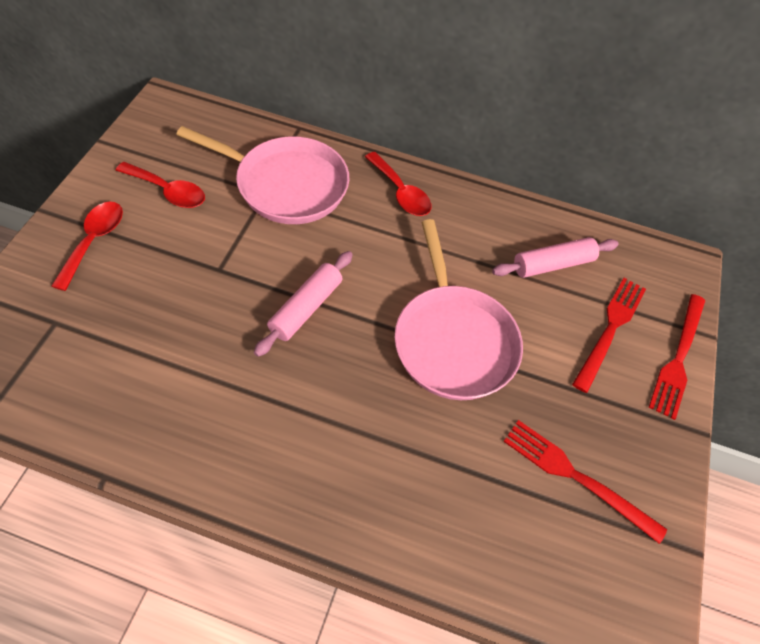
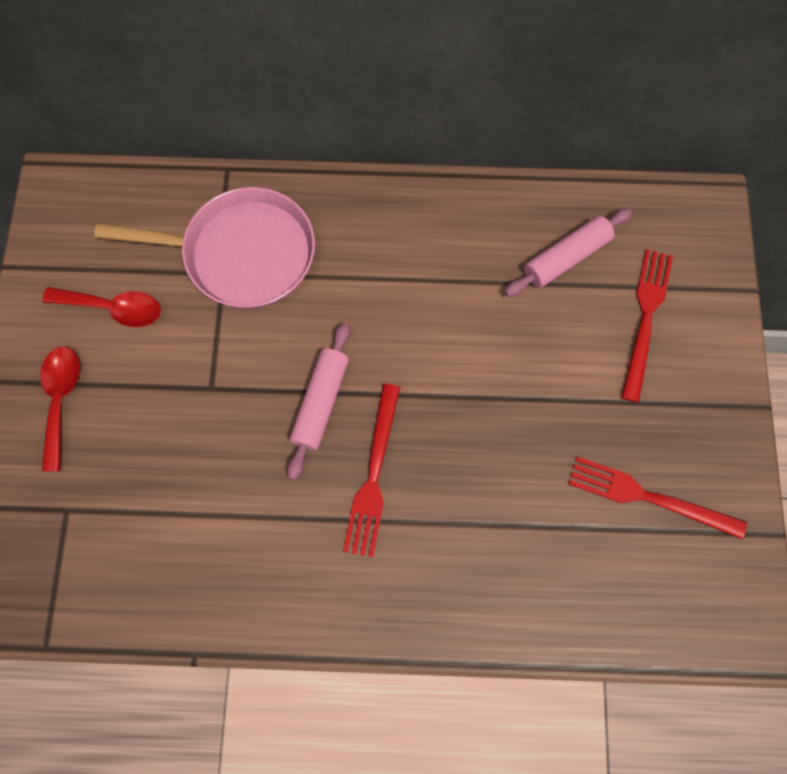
camera: 10 degrees left, 15 degrees up
red spoon [365,152,431,216] -> none
pink pan [395,219,523,400] -> none
red fork [649,294,705,420] -> red fork moved to [343,384,400,557]

